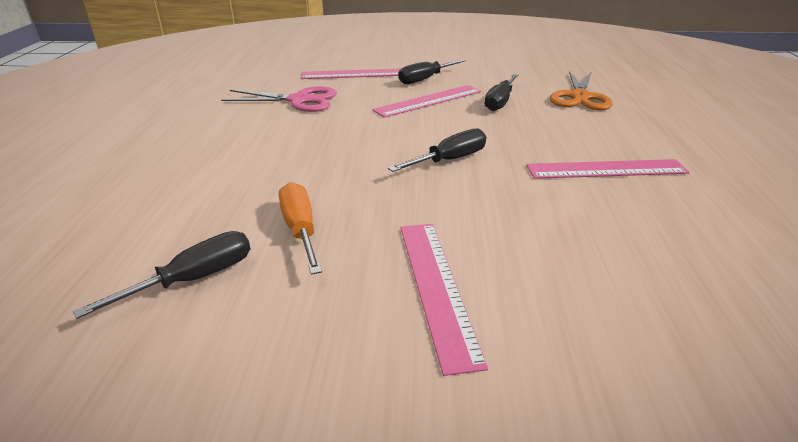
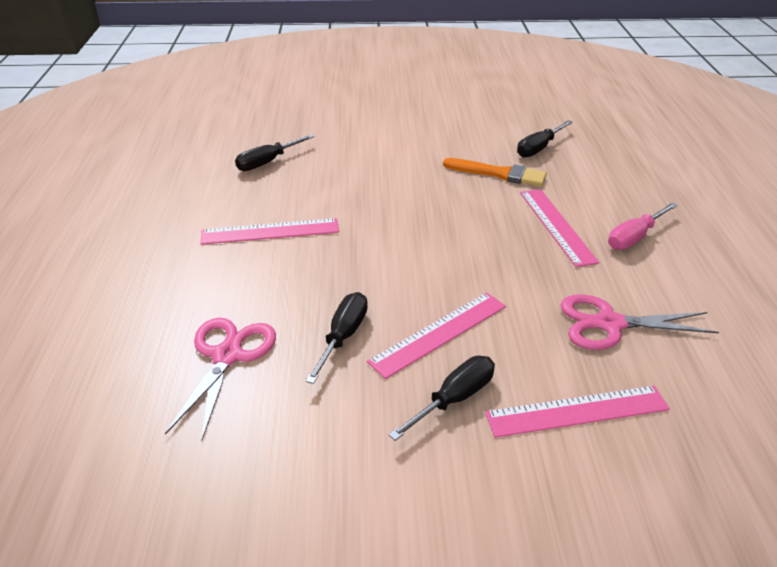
camera: 175 degrees right, 5 degrees up
orange screwdriver [279,182,322,275] -> orange brush [443,158,547,187]
black screwdriver [388,128,486,172] -> black screwdriver moved to [235,134,315,171]
pink ruler [400,224,488,376] -> pink ruler moved to [520,189,599,267]
orange scissors [550,71,613,110] -> pink scissors [165,318,276,441]
none -> pink screwdriver [608,203,678,250]

